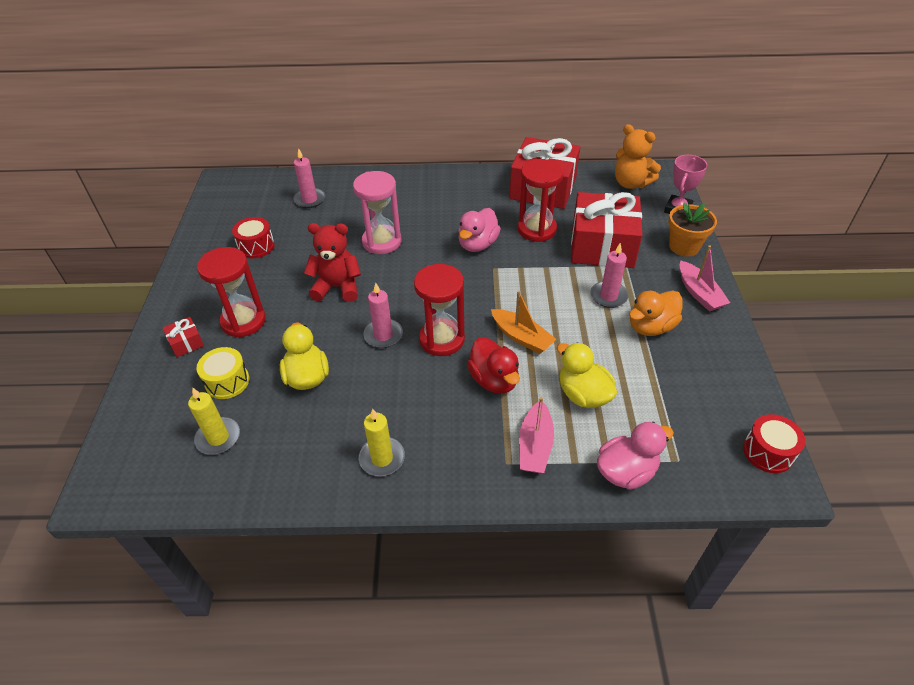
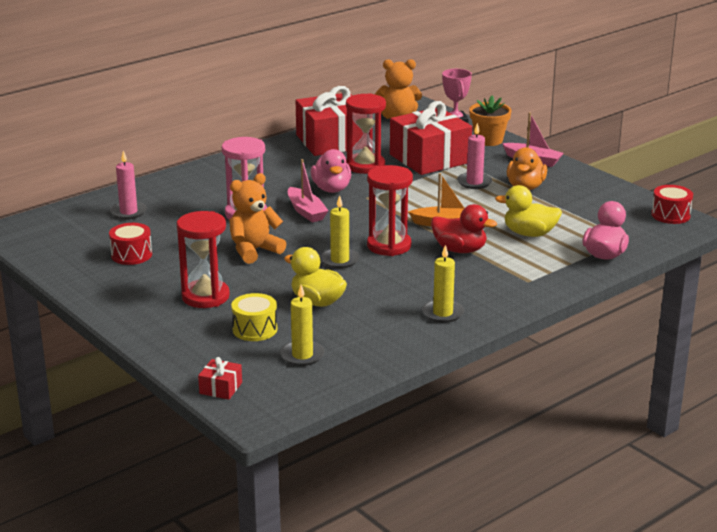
camera: 40 degrees left, 20 degrees down
red gift [163,317,204,357] -> red gift moved to [198,357,242,400]
red teddy bear [304,223,361,302] -> orange teddy bear [229,173,286,264]
pink candle [363,283,403,348] -> yellow candle [320,195,360,269]
pink boat [519,397,554,473] -> pink boat moved to [288,159,329,222]

